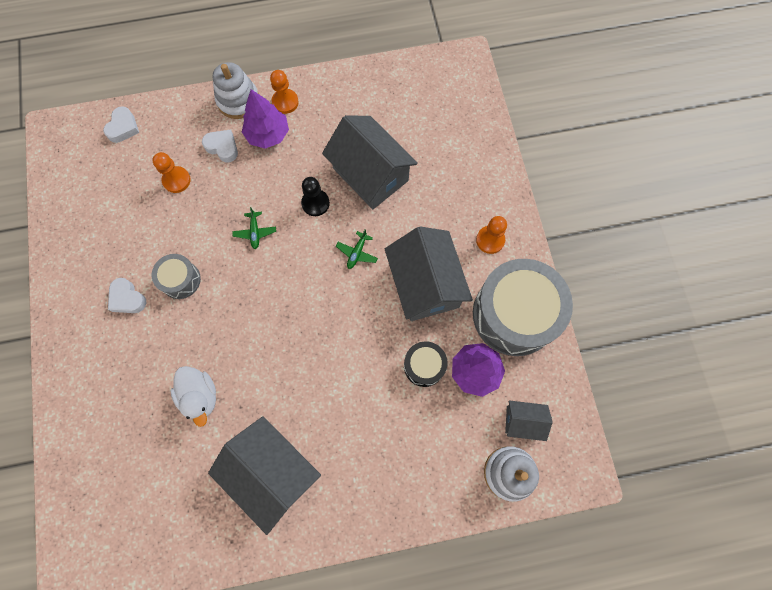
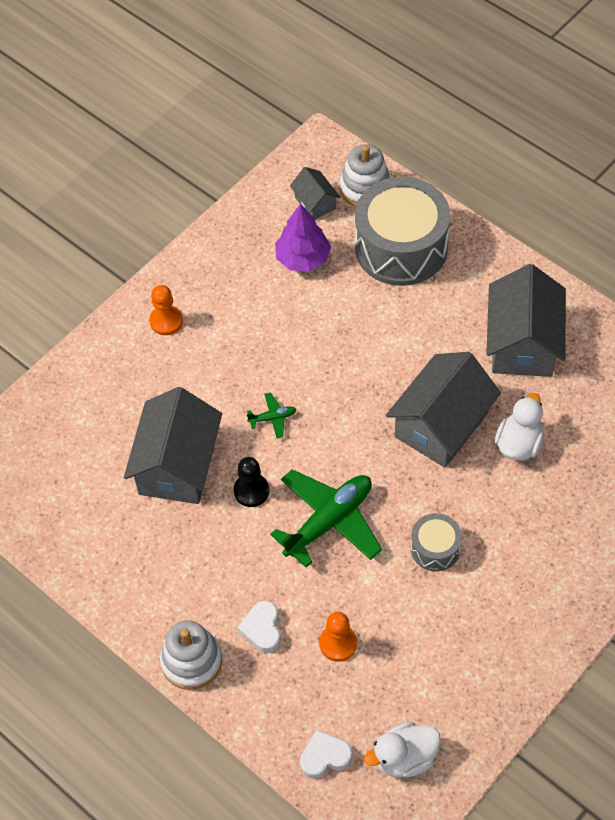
camera: 125 degrees left, 15 degrees down
white heart [108,278,146,313] -> none
green plane [232,207,276,249] -> green plane [270,469,382,568], size x2.30
purple tree [242,89,289,149] -> none
orange pawn [270,70,299,114] -> none
grey house [385,226,473,321] -> grey house moved to [386,352,501,468]
black drum [404,341,447,387] -> none
grey drum [473,259,573,356] -> grey drum moved to [355,177,450,286]
none -> white duck [364,722,441,777]

